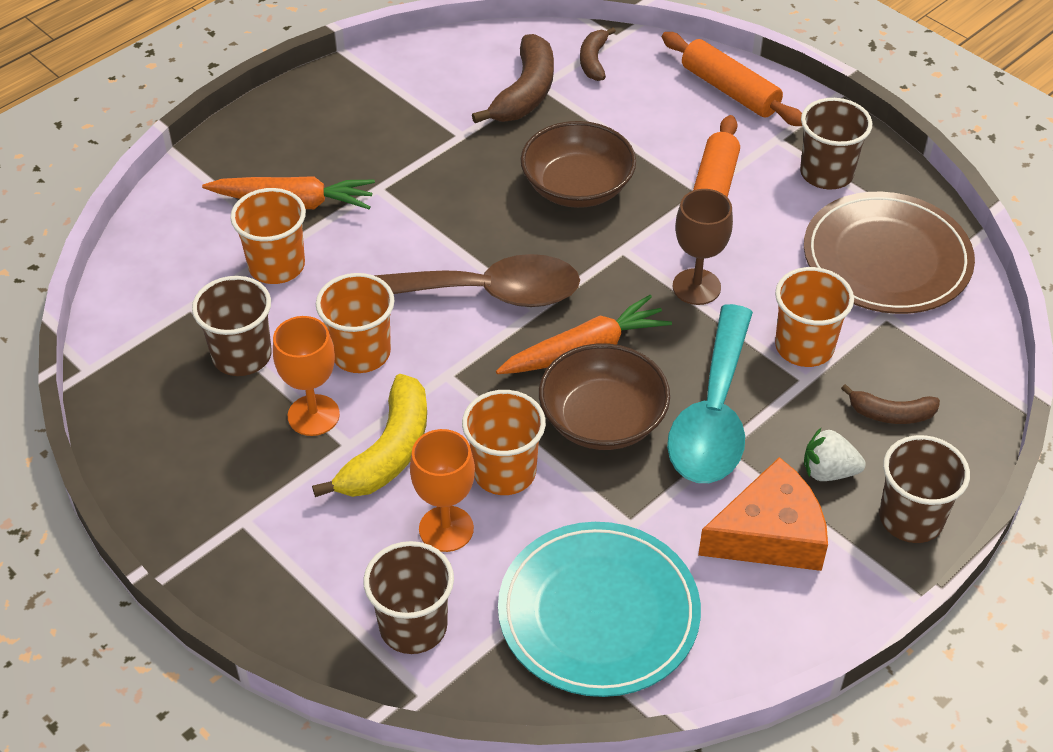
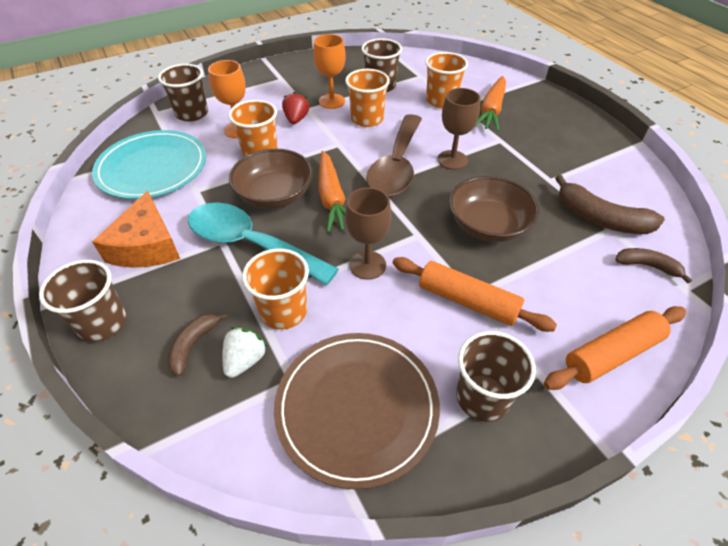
camera: 105 degrees right, 0 degrees up
yellow banana [312,374,427,497] -> red strawberry [282,91,309,124]
white strawberry [804,428,866,481] -> white strawberry moved to [222,327,267,378]
none -> brown goblet [438,88,480,170]

